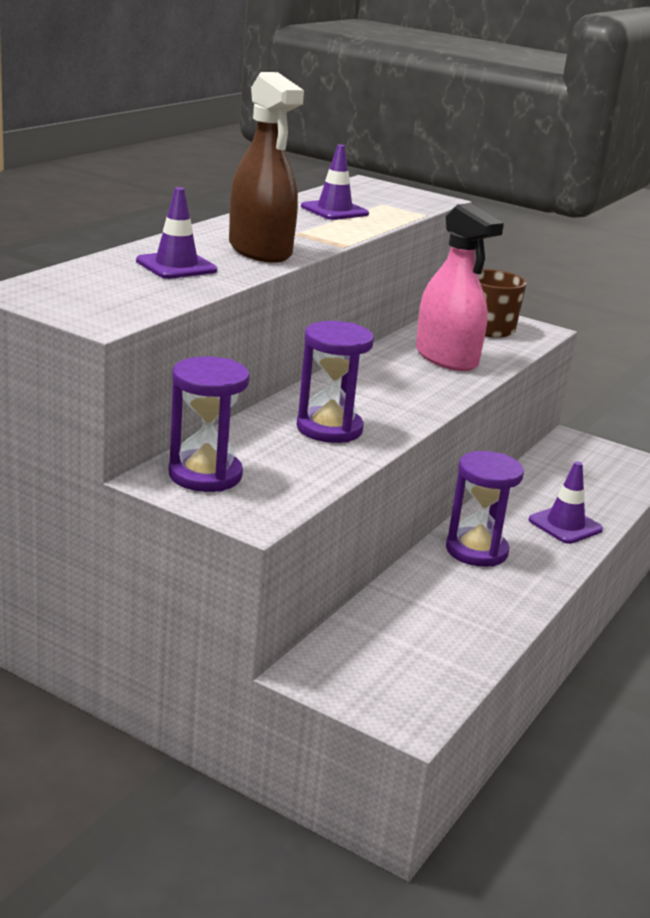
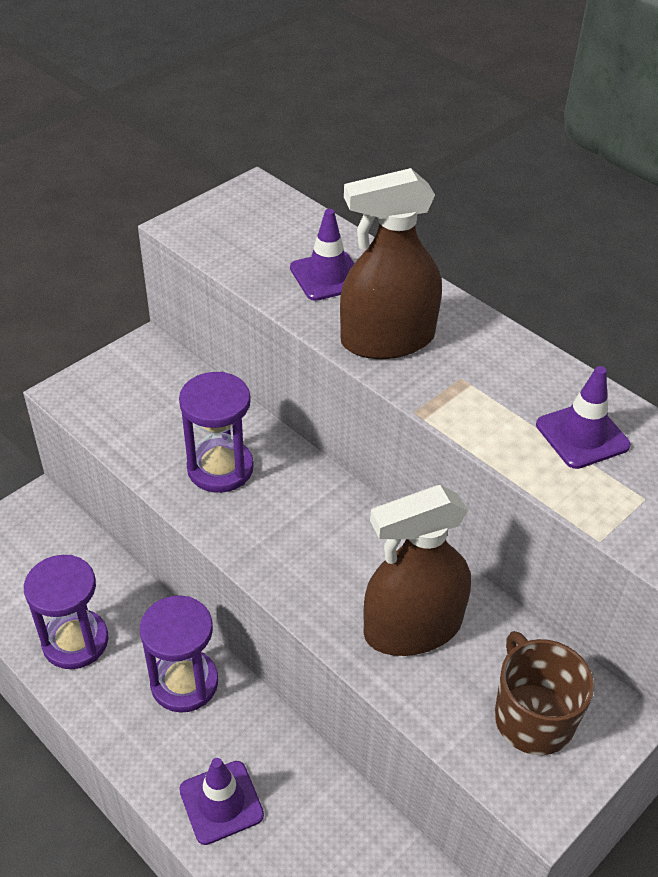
camera: 105 degrees right, 20 degrees up
purple hourglass [169,356,250,492] -> purple hourglass moved to [24,555,108,669]
pink spray bottle [416,203,504,371] -> brown spray bottle [363,485,471,656]

